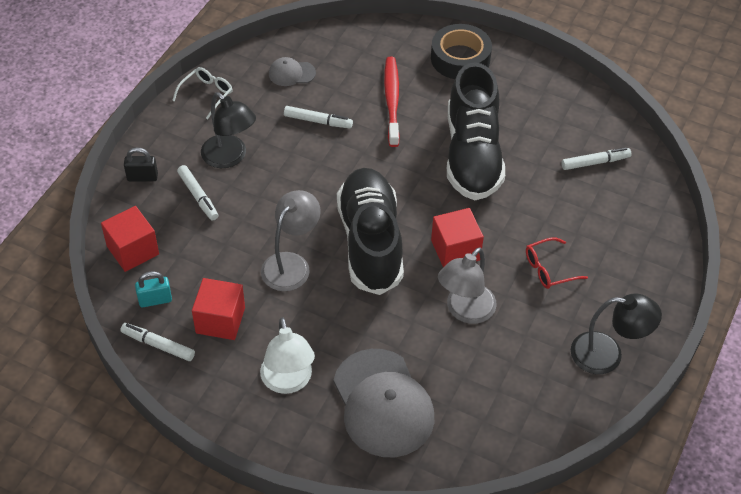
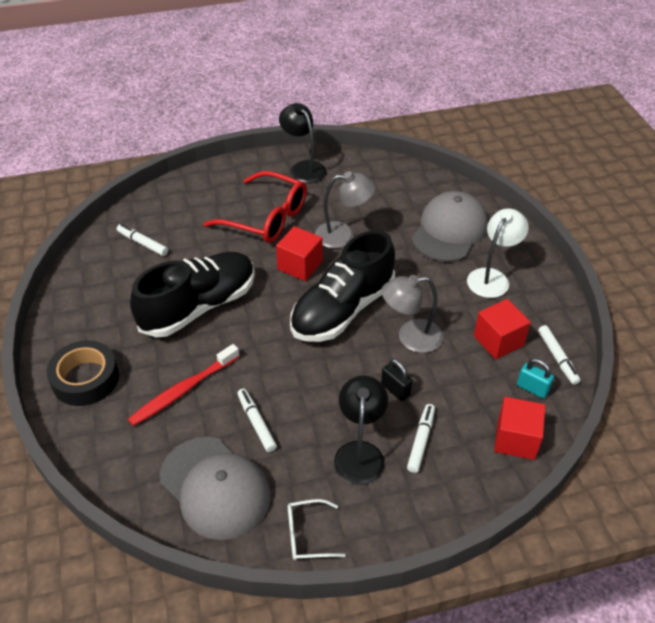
camera: 130 degrees left, 5 degrees down
black padlock [124,147,158,181] -> black padlock moved to [381,359,412,401]
grey cap [269,57,316,86] -> grey cap [160,437,271,540], size x2.15
red glasses [526,237,588,289] -> red glasses [203,171,307,243], size x2.02

